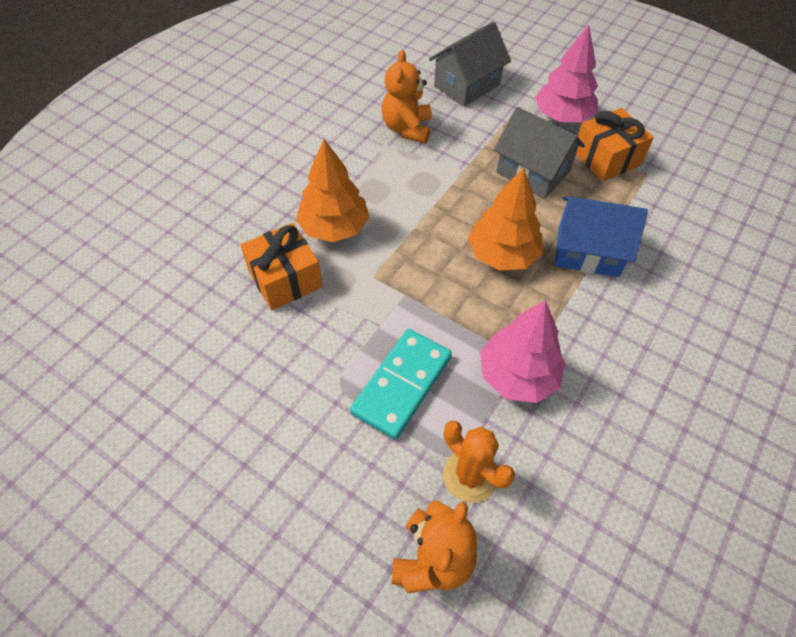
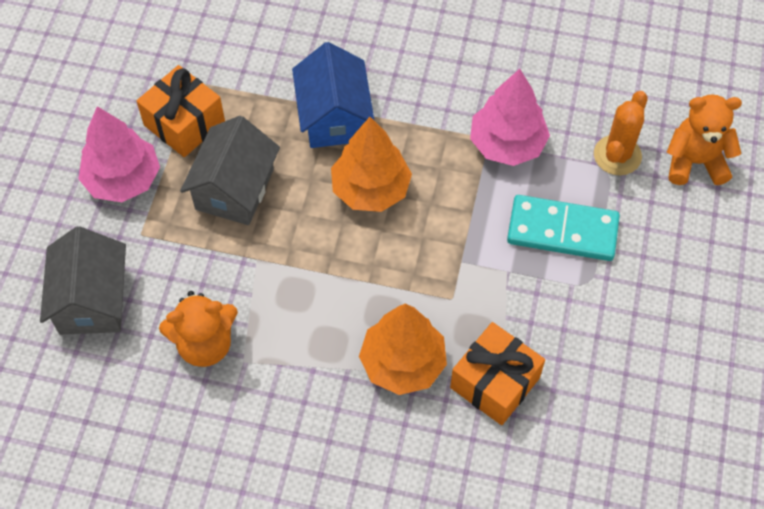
camera: 110 degrees left, 5 degrees up
grey house [429,22,511,107] -> grey house turned 60 degrees clockwise [40,226,126,335]

